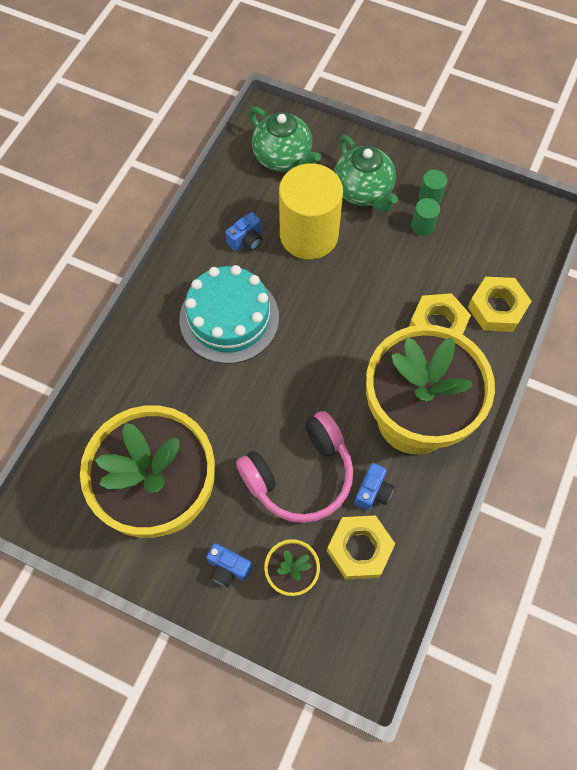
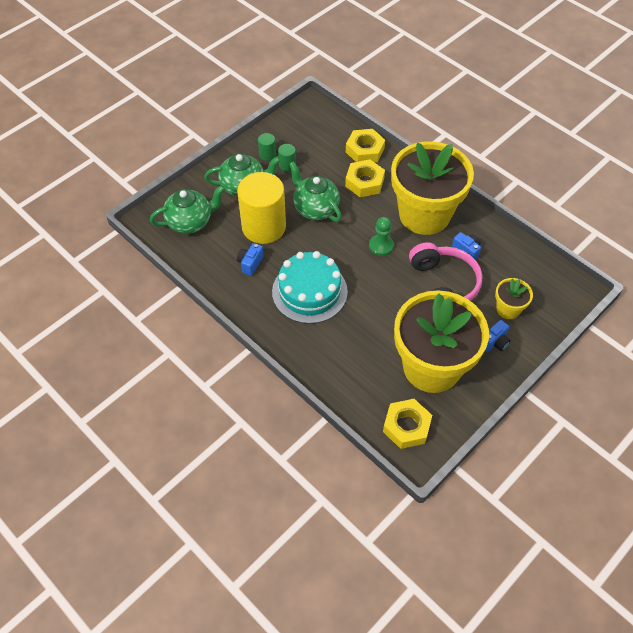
camera: 70 degrees left, 10 degrees down
blue camera [225,212,262,251] -> blue camera turned 135 degrees counterclockwise [237,243,263,276]
yellow nut [327,515,395,580] -> yellow nut moved to [383,399,432,449]
none -> green teapot [289,161,342,222]
none -> green pawn [369,217,394,256]

